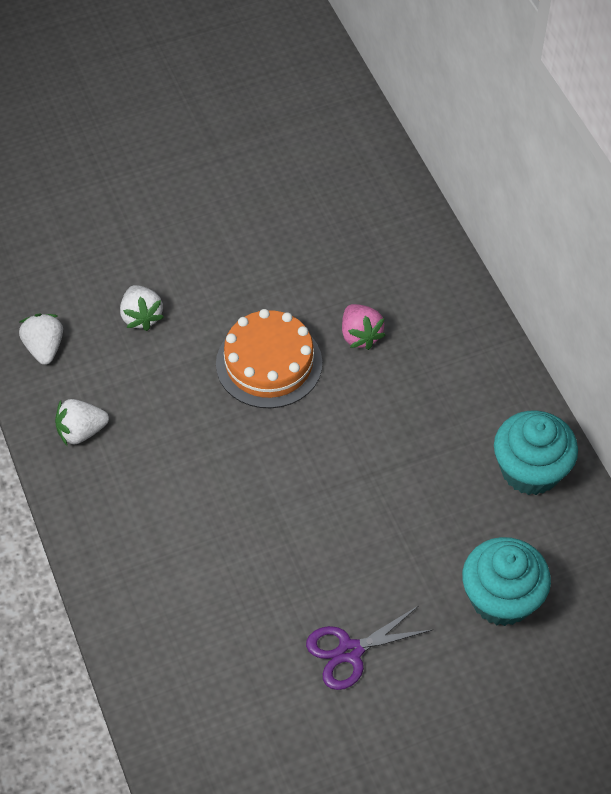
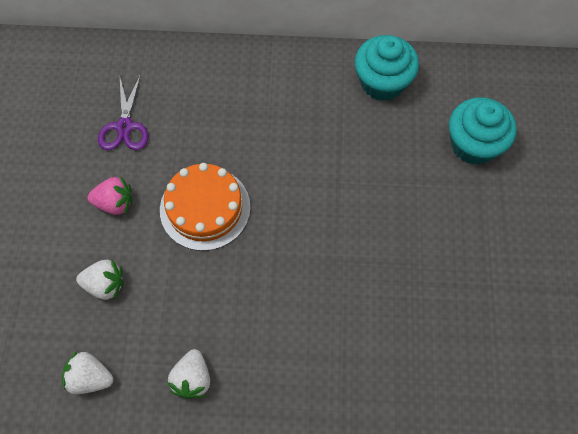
camera: 65 degrees left, 10 degrees up
purple scissors [306,606,432,690] -> purple scissors moved to [98,74,149,150]
pink strawberry [342,304,385,350] -> pink strawberry moved to [87,176,133,215]

